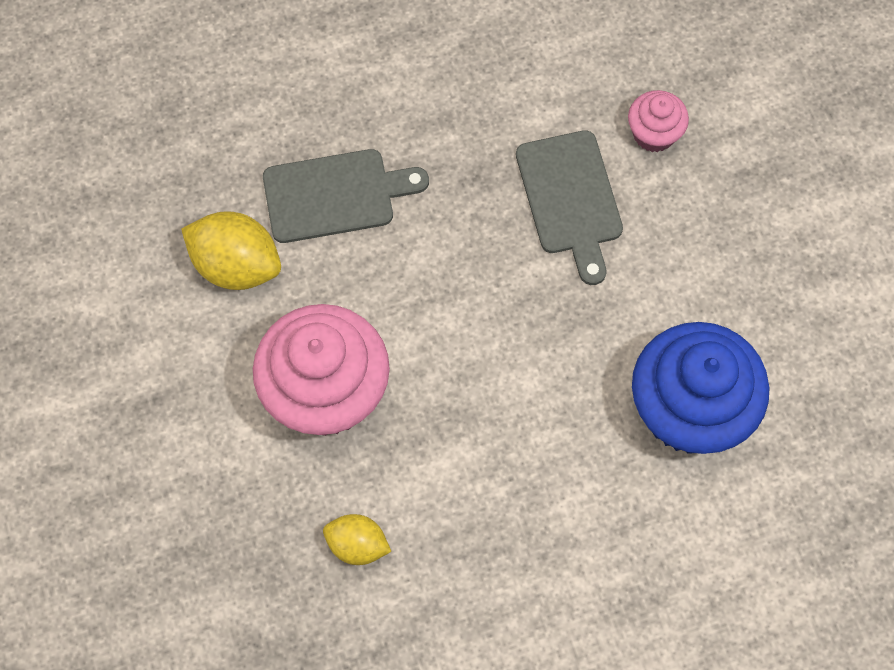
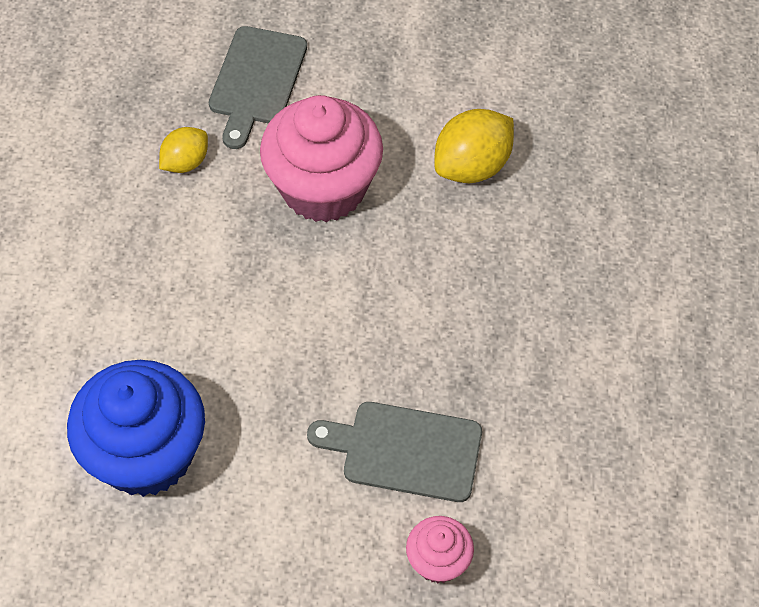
camera: 115 degrees right, 10 degrees down
grey cutting board [263,149,429,243] -> grey cutting board moved to [209,26,307,149]

